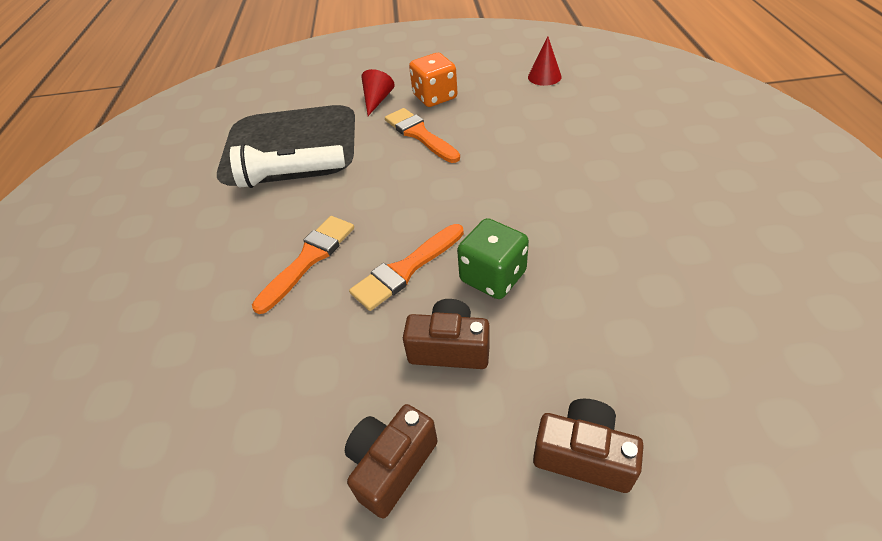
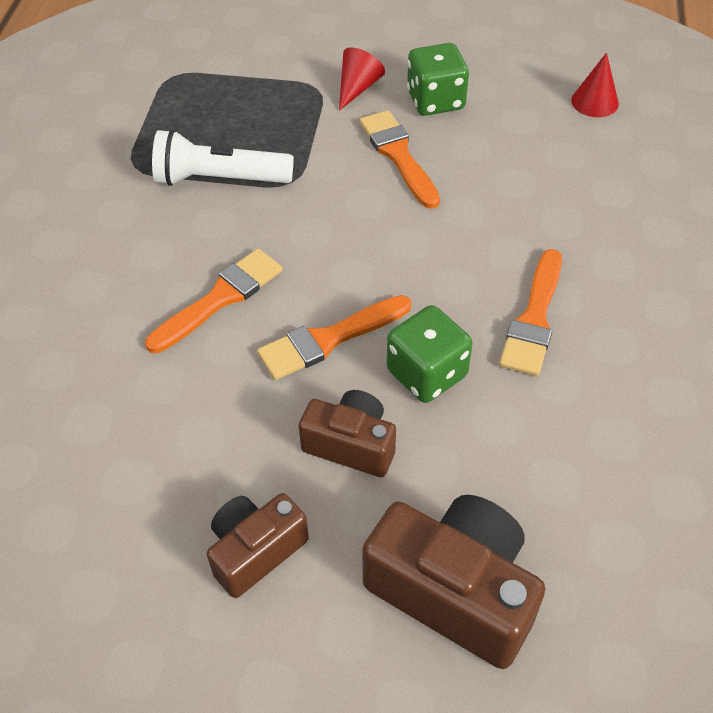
camera: 10 degrees right, 5 degrees up
orange dice [409,53,457,107] -> green dice [407,43,469,116]
brown camera [533,399,644,493] -> brown camera [362,495,546,669], size x1.65
none -> orange brush [499,249,562,376]

